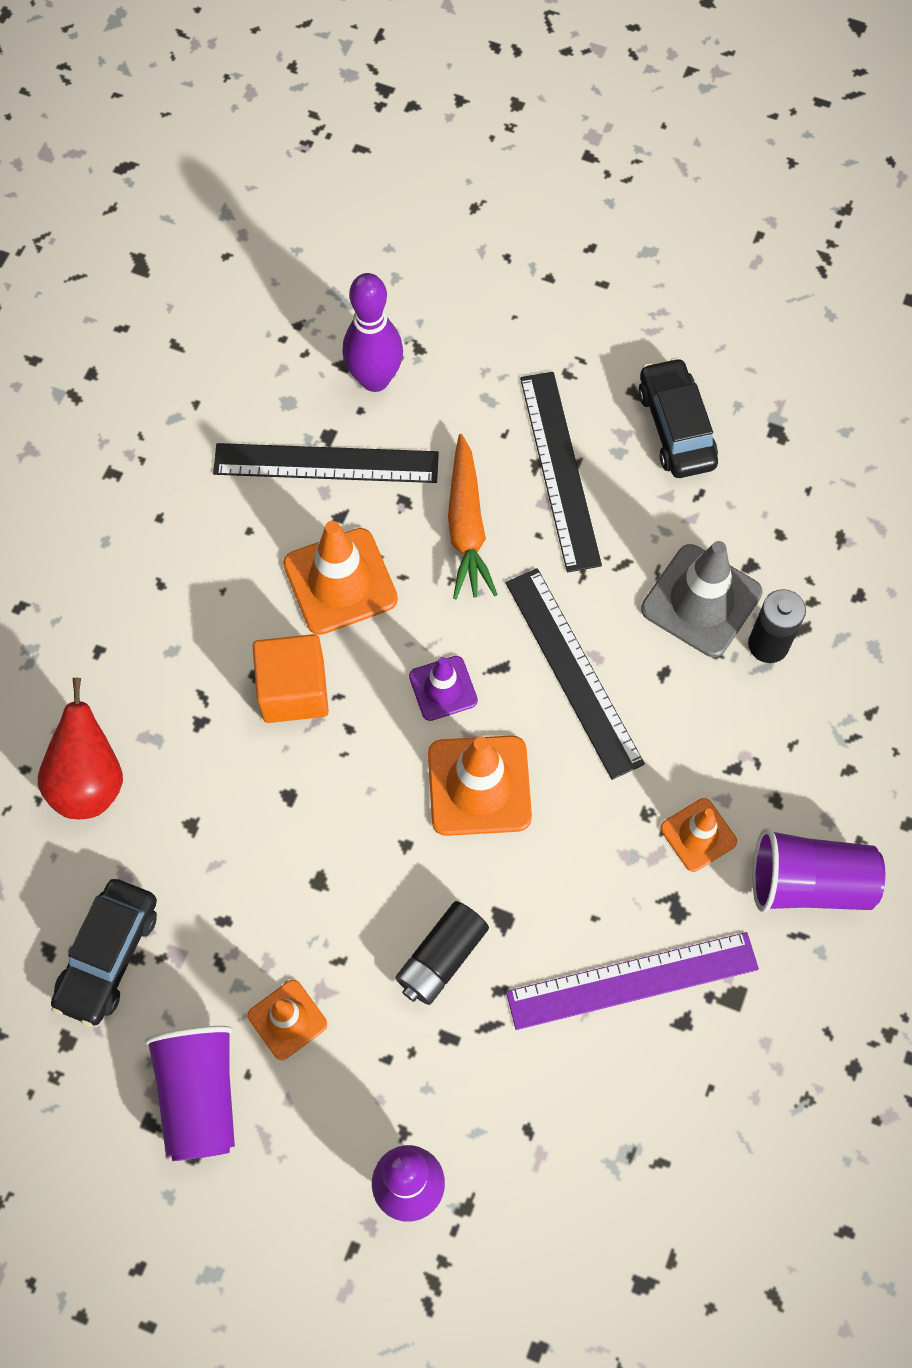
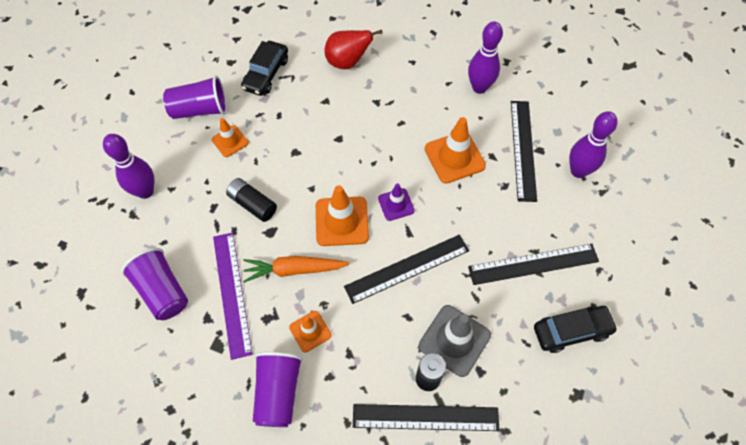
camera: 90 degrees right, 5 degrees down
black car [51,879,157,1027] -> black car turned 90 degrees counterclockwise [241,41,288,96]
orange cube [253,634,329,723] -> none
orange carrot [448,434,498,599] -> orange carrot moved to [243,256,350,283]
none -> purple cup [121,248,188,320]
none -> black ruler [353,404,500,431]
none -> purple bowling pin [468,22,503,94]

